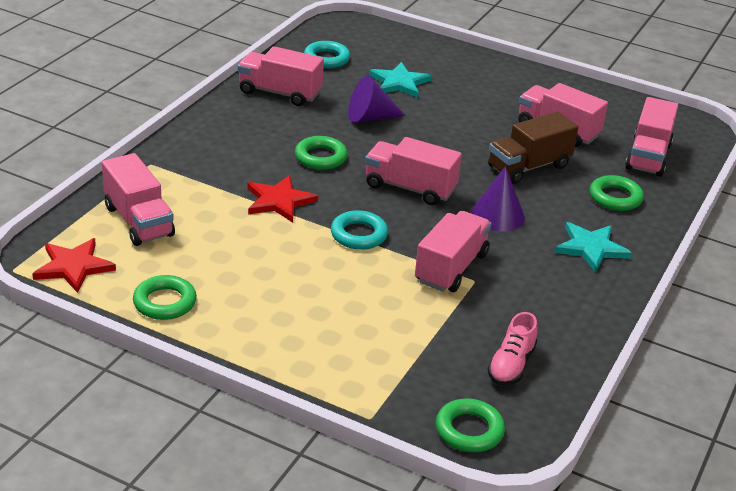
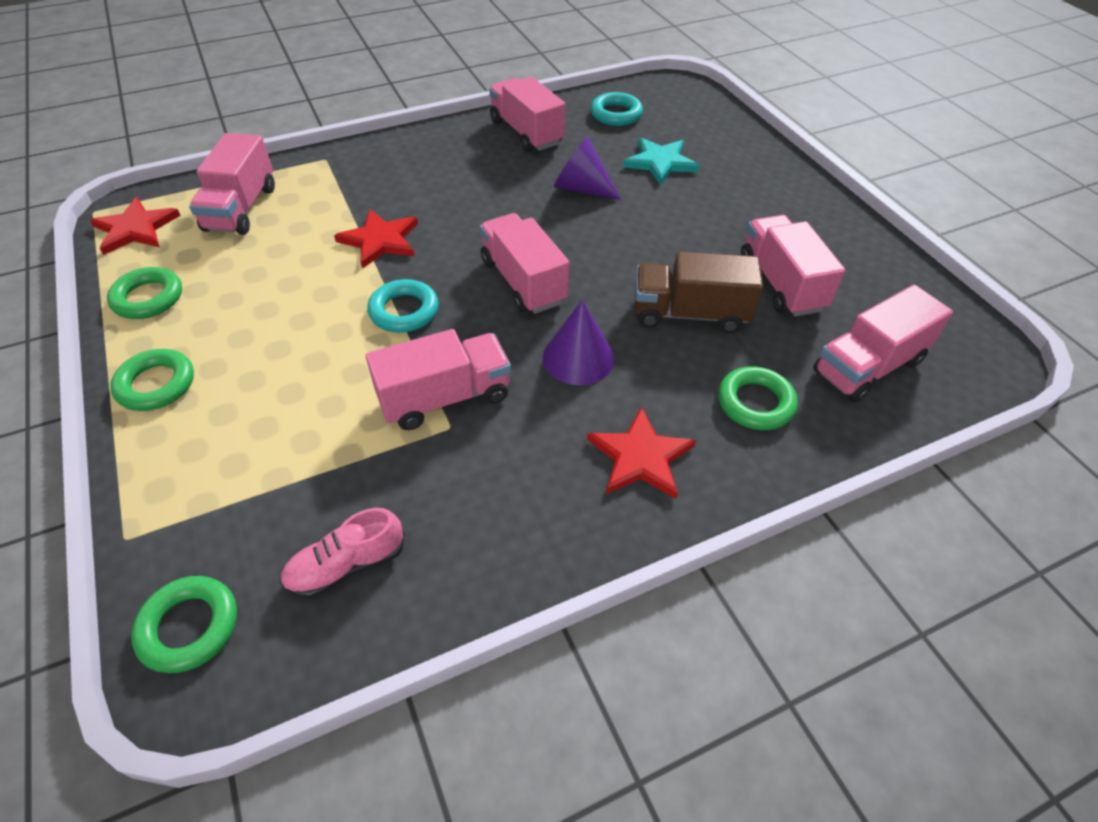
camera: 40 degrees right, 15 degrees up
green ring [295,136,348,170] -> green ring moved to [110,349,194,411]
turquoise star [555,222,632,272] -> red star [587,407,696,499]

